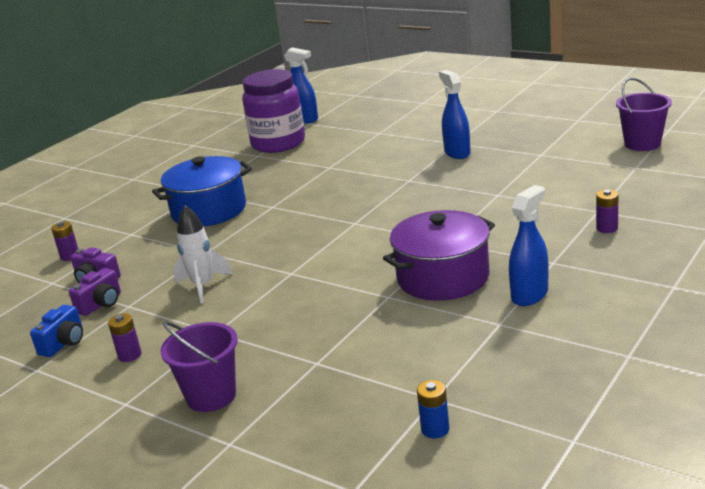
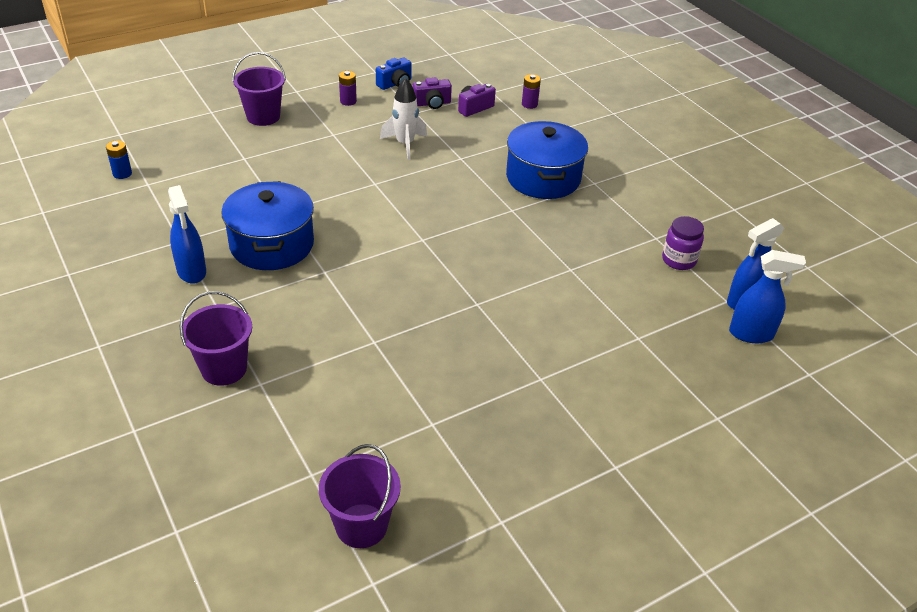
camera: 110 degrees right, 15 degrees up
blue camera [30,305,83,357] -> blue camera turned 90 degrees counterclockwise [376,58,412,90]
purple camera [69,268,121,316] -> purple camera turned 75 degrees counterclockwise [412,77,452,109]
purple jar [242,69,305,153] -> purple jar [662,216,704,270], size x0.51
purple pot [383,210,495,301] -> blue pot [221,181,314,270]
blue spray bottle [439,70,471,159] -> blue spray bottle moved to [729,250,806,343]
purple battery [596,190,618,233] -> purple bucket [180,291,252,386]

